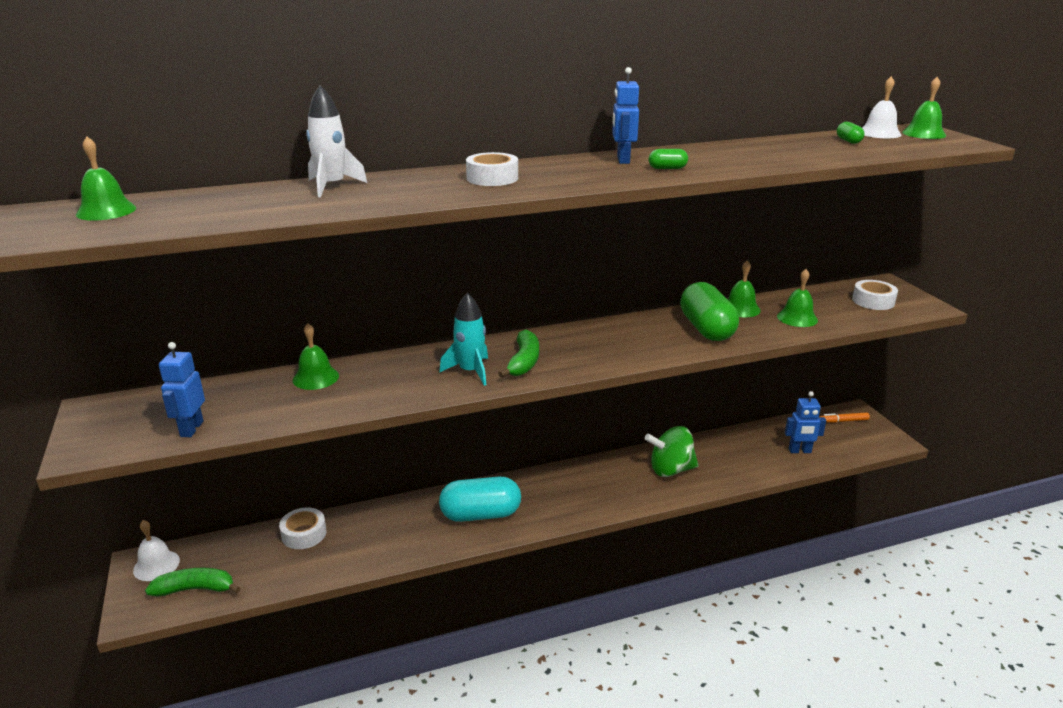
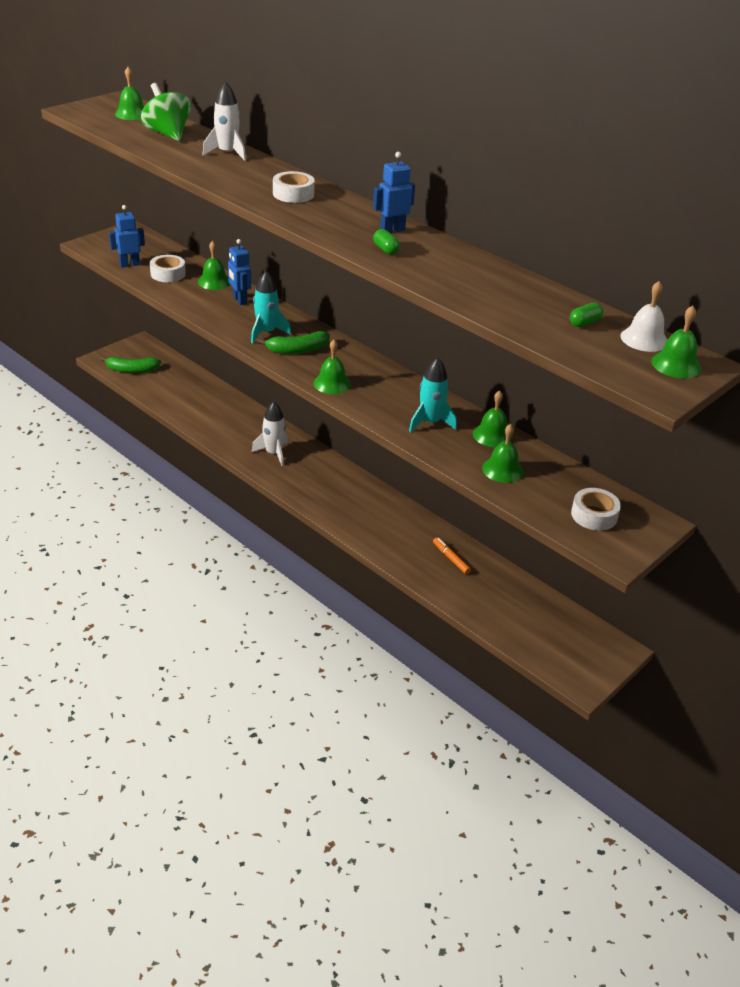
camera: 60 degrees right, 10 degrees up
white bell [133,520,180,581] -> none
green banana [145,568,240,597] -> green banana turned 120 degrees clockwise [101,356,161,373]
white tape [279,507,326,549] -> white tape moved to [150,255,186,282]
turquoise capsule [439,476,521,522] -> white rocket [251,401,288,466]
green spinning top [644,426,699,477] -> green spinning top moved to [141,83,191,141]
green capsule [680,282,739,341] -> turquoise rocket [409,357,457,432]
blue robot [785,391,826,453] -> blue robot moved to [228,239,251,305]
orange marker [819,412,870,423] -> orange marker moved to [433,538,471,574]
none -> green bell [313,340,351,394]

